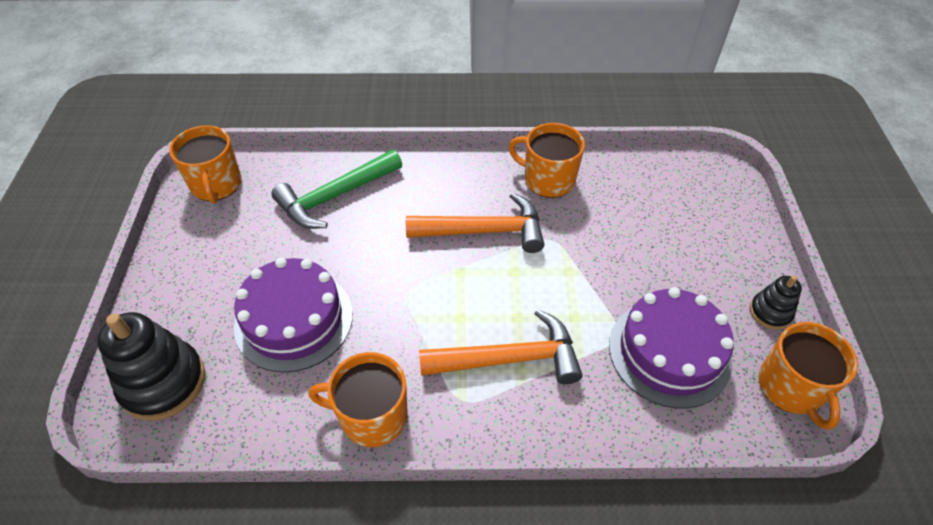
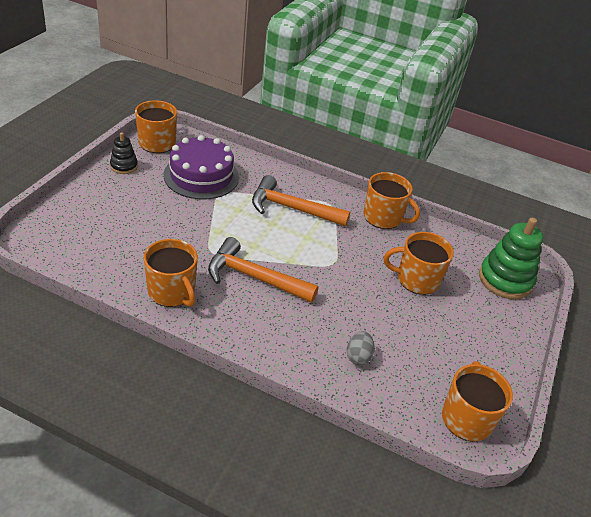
camera: 160 degrees left, 10 degrees down
black stacking toy [97,312,205,421] -> green stacking toy [479,218,543,299]
purple cake [234,258,353,373] -> orange mug [384,232,454,295]
green hammer [271,150,402,229] -> grey egg [347,331,375,365]

